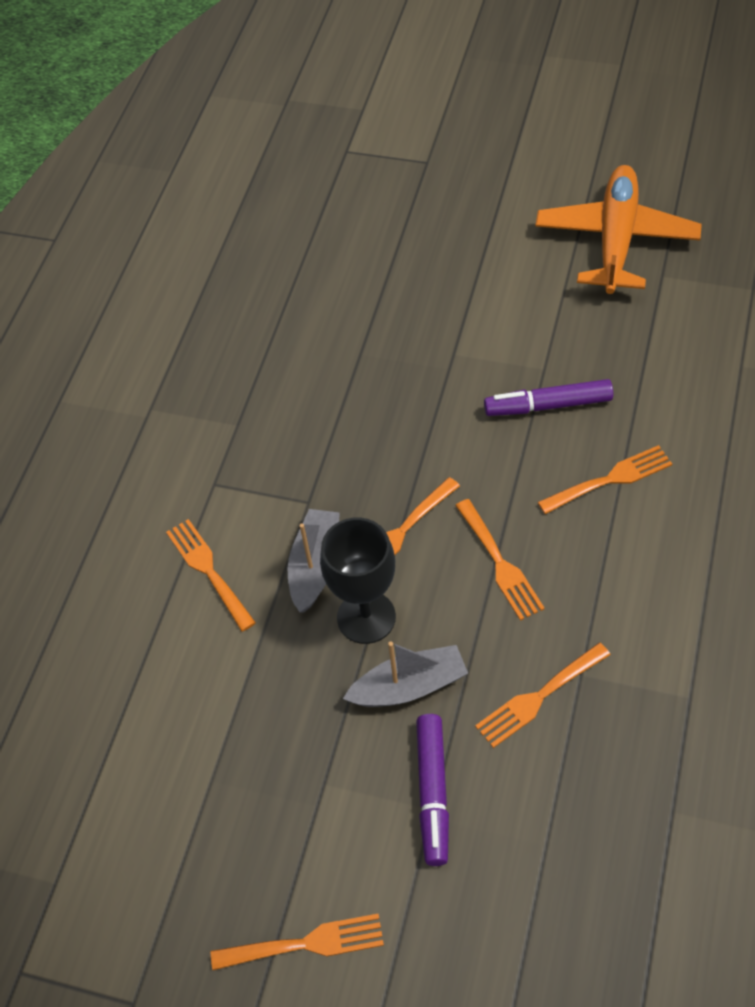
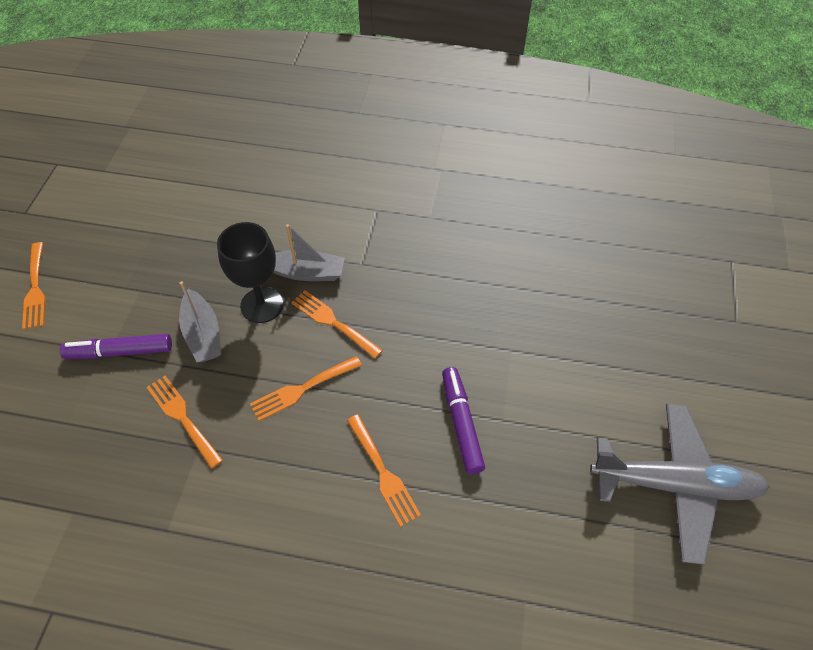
camera: 80 degrees right, 0 degrees up
orange fork [166,519,256,631] -> none
orange plane [535,165,702,294] -> grey plane [590,404,770,565]

